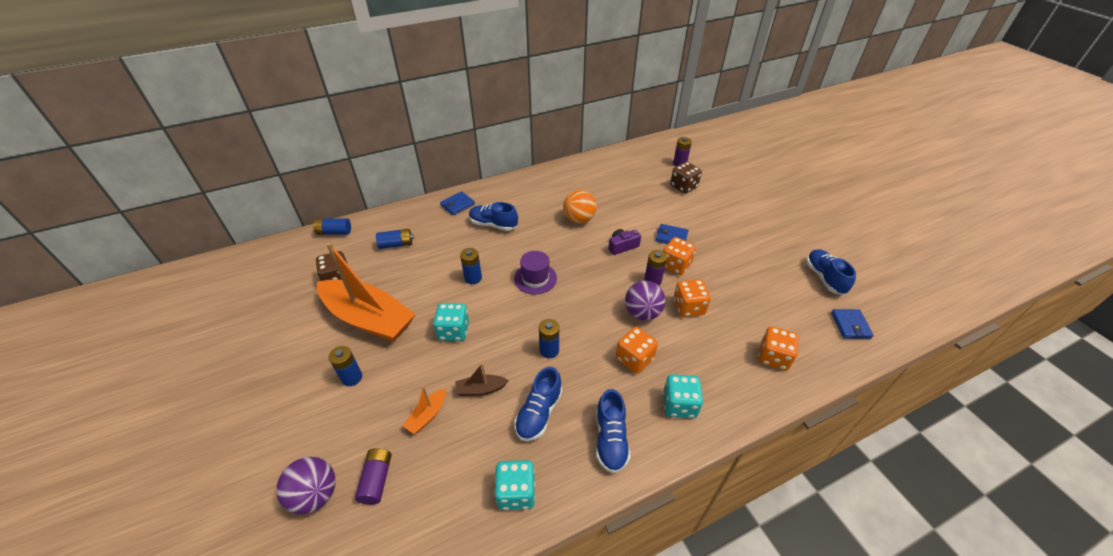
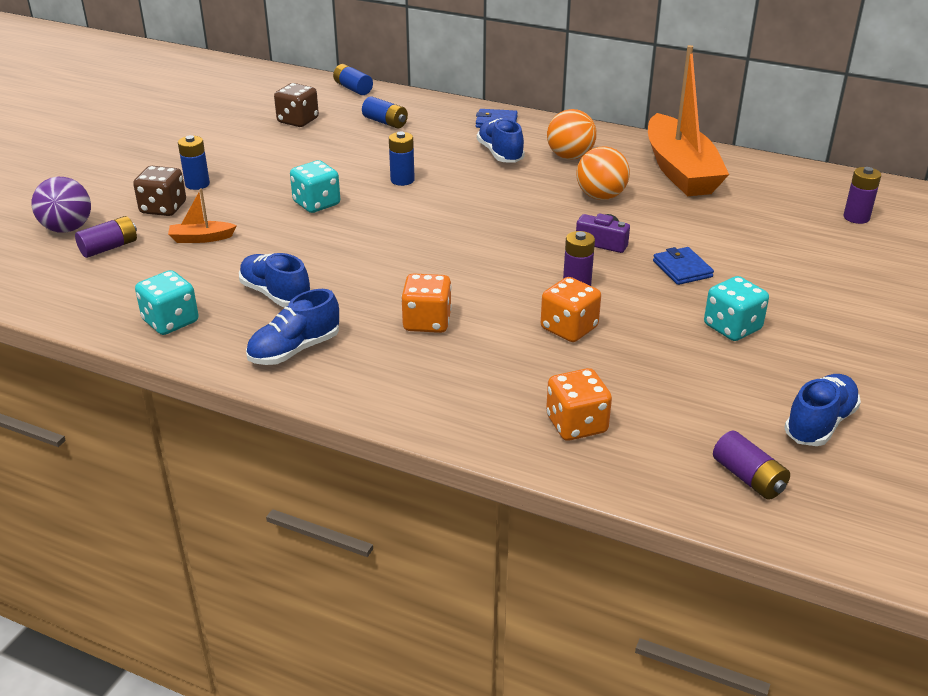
camera: 50 degrees right, 10 degrees down
orange boat [317,242,416,342] -> orange boat moved to [648,45,729,196]
brown boat [455,363,509,396] -> none
purple hat [514,251,557,295] -> none
blue shoe [514,367,562,441] -> blue shoe turned 60 degrees clockwise [239,253,311,307]
blue battery [539,319,559,358] -> none
purple ball [625,281,666,321] -> none
orange dice [663,237,696,275] -> none
turquoise dice [663,374,703,418] -> turquoise dice moved to [704,276,769,341]
brown dice [670,162,702,194] -> brown dice moved to [133,166,186,216]
blue wallet [831,309,874,339] -> purple battery [713,431,790,500]
none -> orange ball [547,109,597,160]

